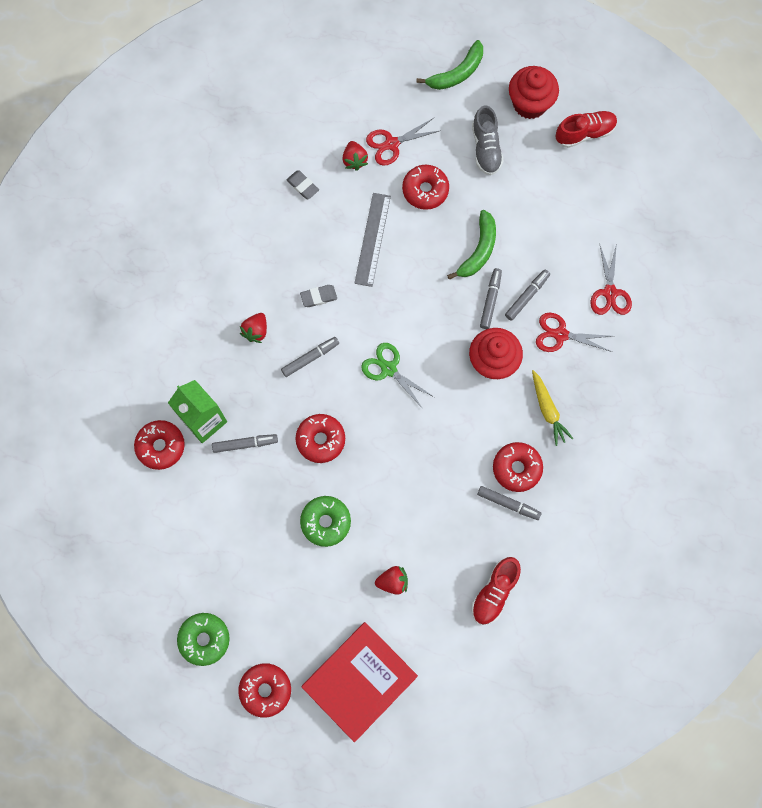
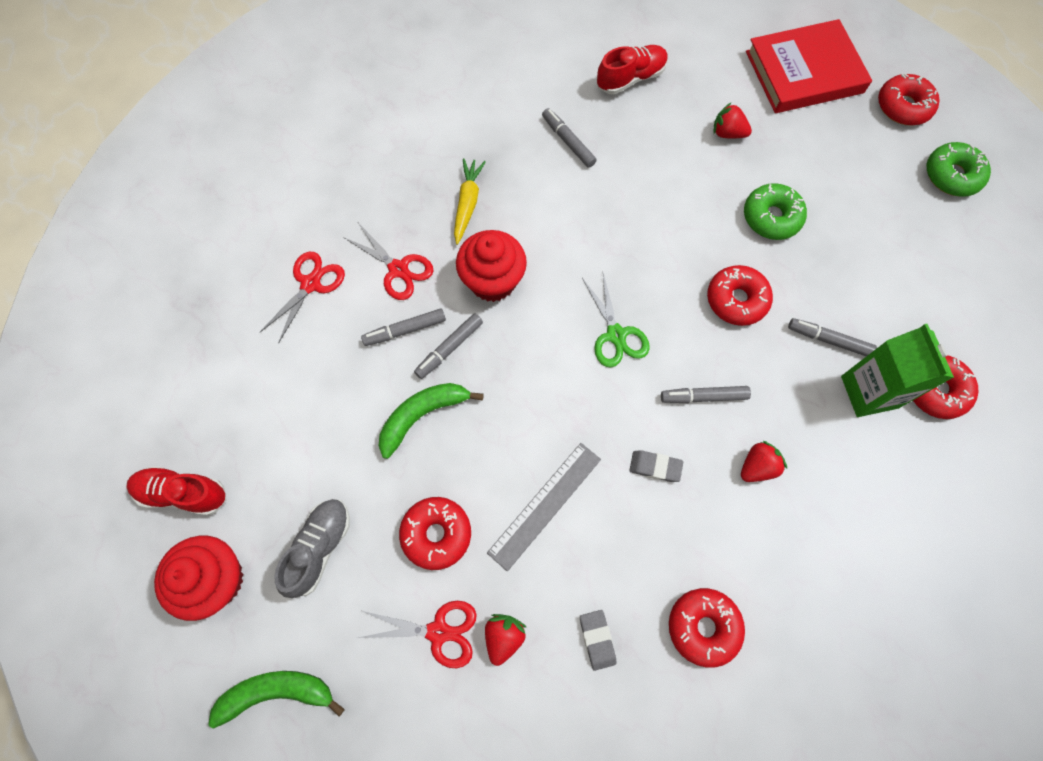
camera: 150 degrees left, 5 degrees down
red donut [493,442,543,492] -> red donut moved to [669,588,745,668]

